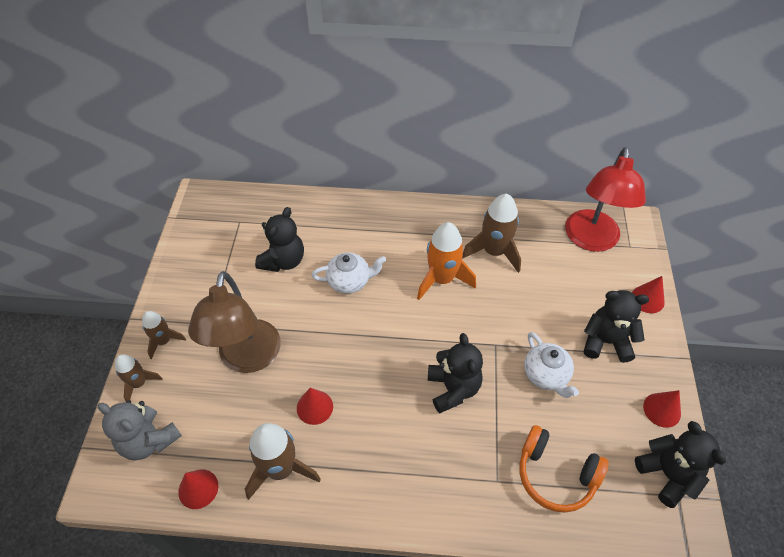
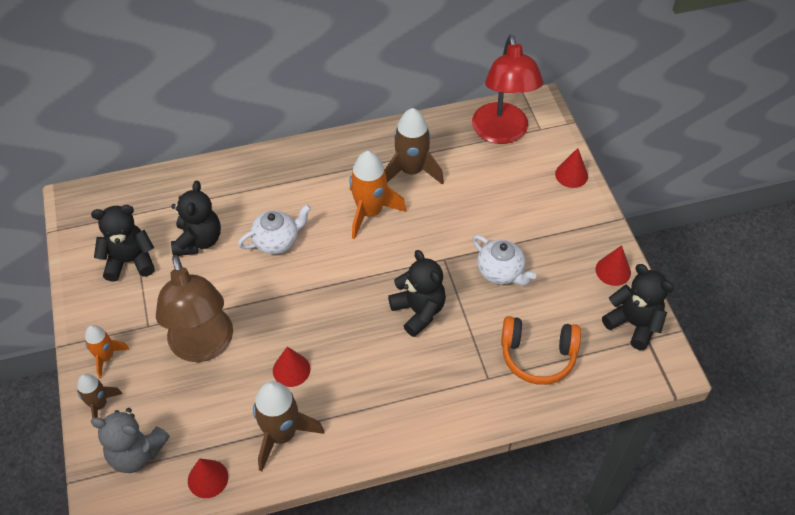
camera: 20 degrees left, 0 degrees up
brown rocket [142,311,186,359] -> orange rocket [85,325,130,379]
black teddy bear [584,290,649,363] -> black teddy bear moved to [91,205,155,282]

